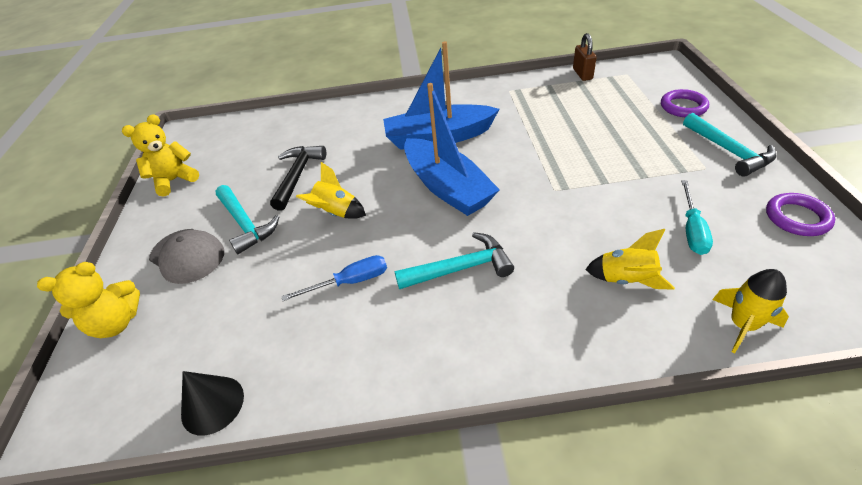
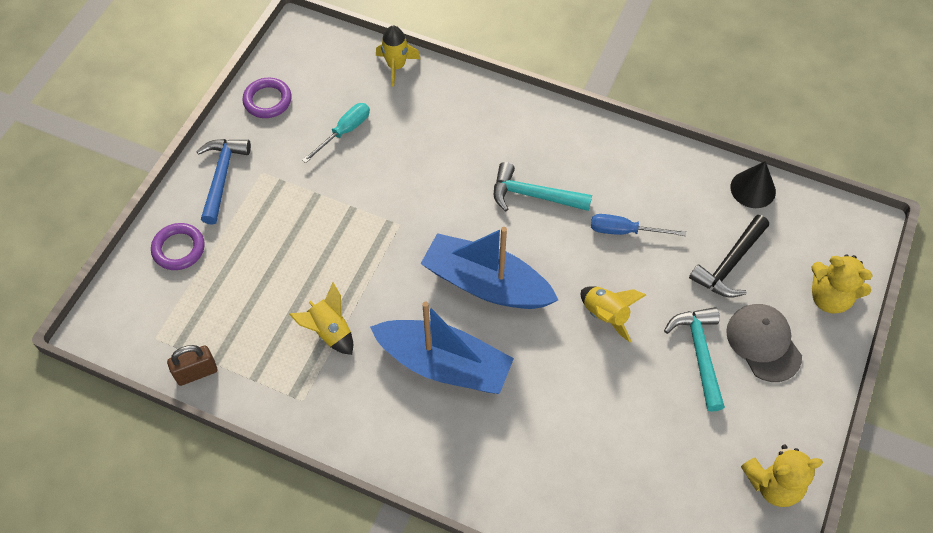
camera: 155 degrees left, 15 degrees up
yellow teddy bear [37,262,140,338] -> yellow teddy bear turned 150 degrees counterclockwise [811,255,873,314]
black hammer [270,146,326,211] -> black hammer moved to [689,215,769,297]
blue boat [404,83,500,216] -> blue boat turned 60 degrees counterclockwise [421,227,558,309]
brown padlock [573,33,597,81] -> brown padlock turned 45 degrees clockwise [167,345,217,386]
yellow rocket [585,229,675,290] -> yellow rocket moved to [289,282,353,355]
turquoise hammer [683,113,776,177] -> blue hammer [196,139,251,225]

